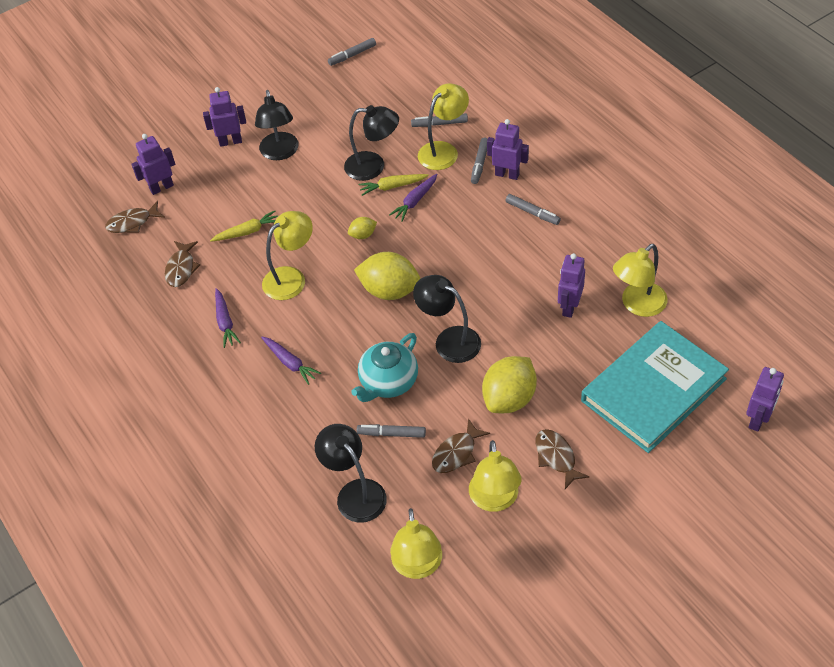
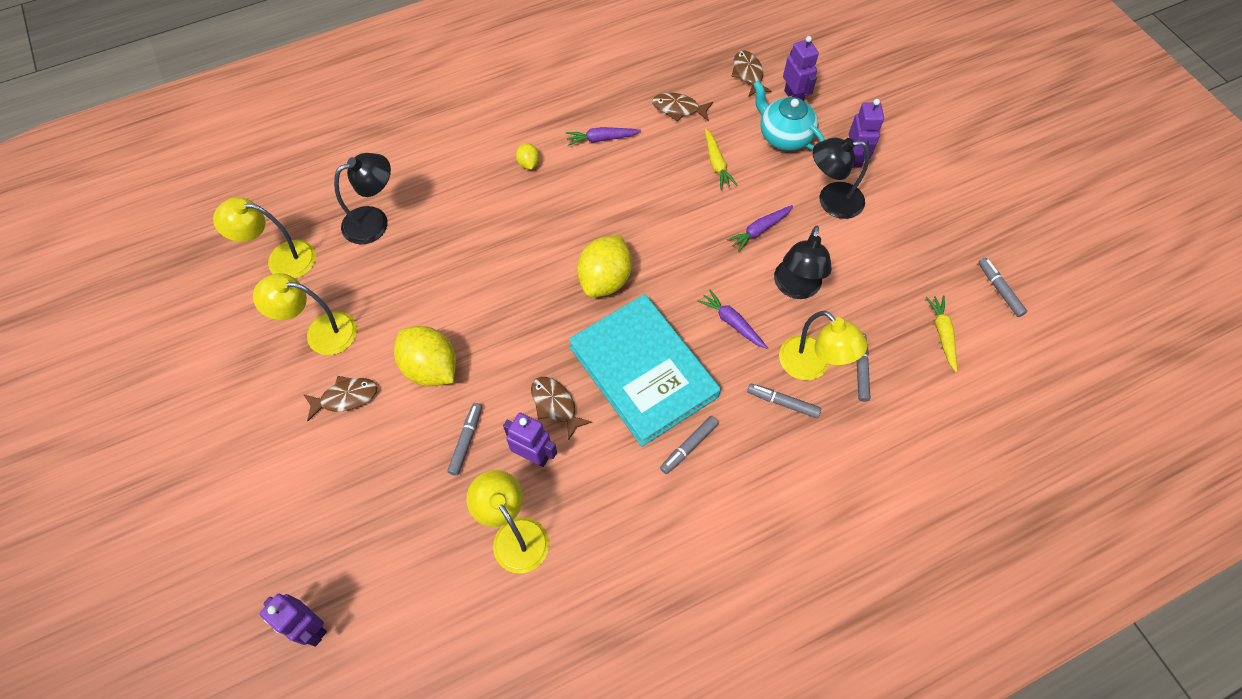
camera: 95 degrees right, 10 degrees up
purple carrot [261,337,321,385] -> purple carrot moved to [727,205,793,252]
yellow lamp [262,211,313,300] -> none
yellow lemon [348,217,377,239] -> yellow lemon moved to [516,143,539,169]
turquoise teapot [351,333,418,402] -> turquoise teapot moved to [753,80,825,151]
grey marker [357,424,426,438] -> grey marker moved to [447,403,482,476]
yellow carrot [358,174,429,196] -> yellow carrot moved to [925,295,957,372]
black lamp [413,275,481,363] -> none
brown fish [432,418,490,473] -> brown fish moved to [531,377,592,441]
purple robot [487,119,529,180] -> none
turquoise book [581,321,729,453] -> turquoise book moved to [569,294,721,447]

